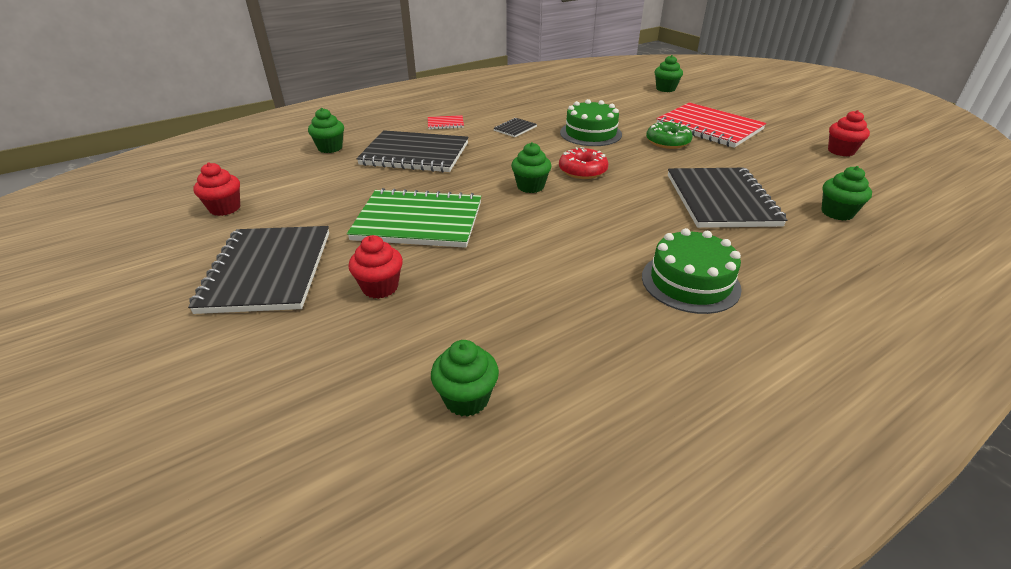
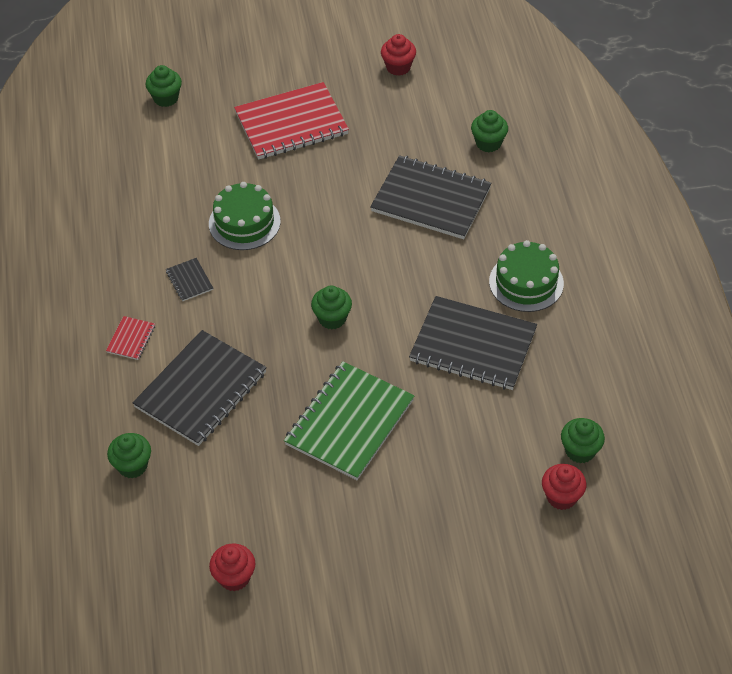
camera: 65 degrees left, 15 degrees up
black notebook [188,226,329,314] -> black notebook moved to [409,296,537,390]
red cupcake [348,235,403,299] -> red cupcake moved to [542,464,586,510]
red donut [559,147,609,179] -> none
green donut [646,121,693,149] -> none

